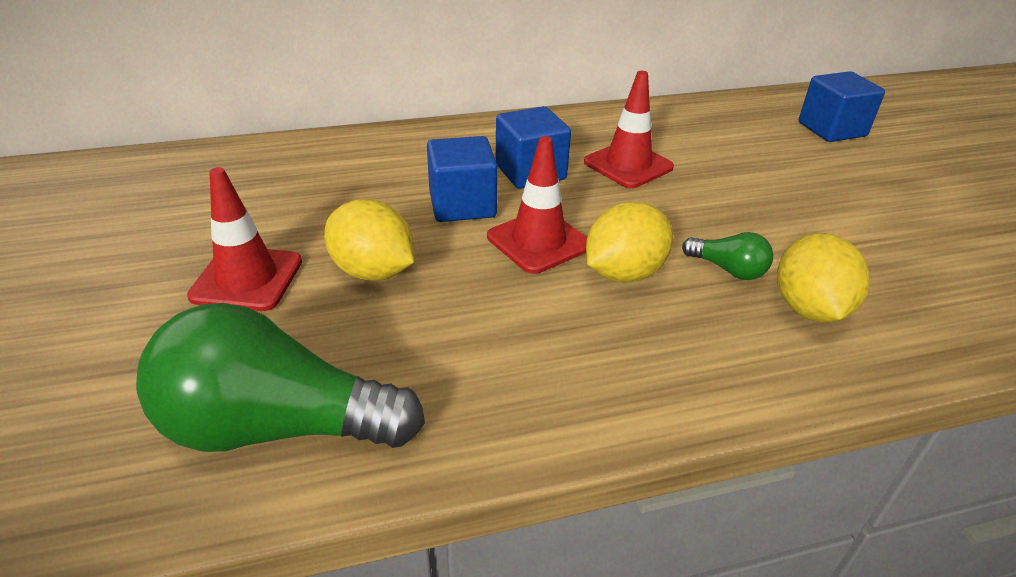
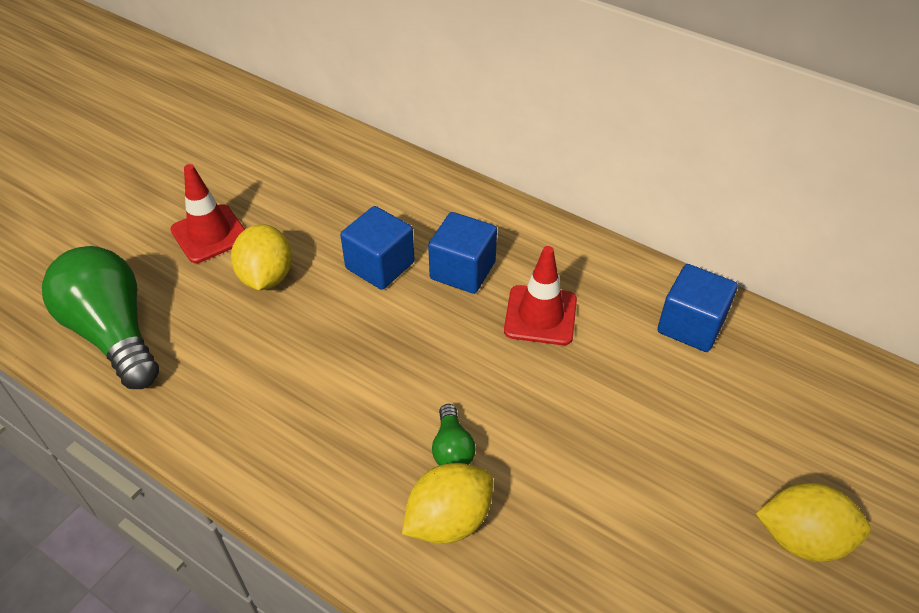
camera: 50 degrees right, 10 degrees up
red traffic cone [487,136,587,274] -> none
yellow lemon [586,202,673,283] -> yellow lemon moved to [756,483,871,562]
blue cube [799,71,885,142] -> blue cube moved to [657,264,738,352]

